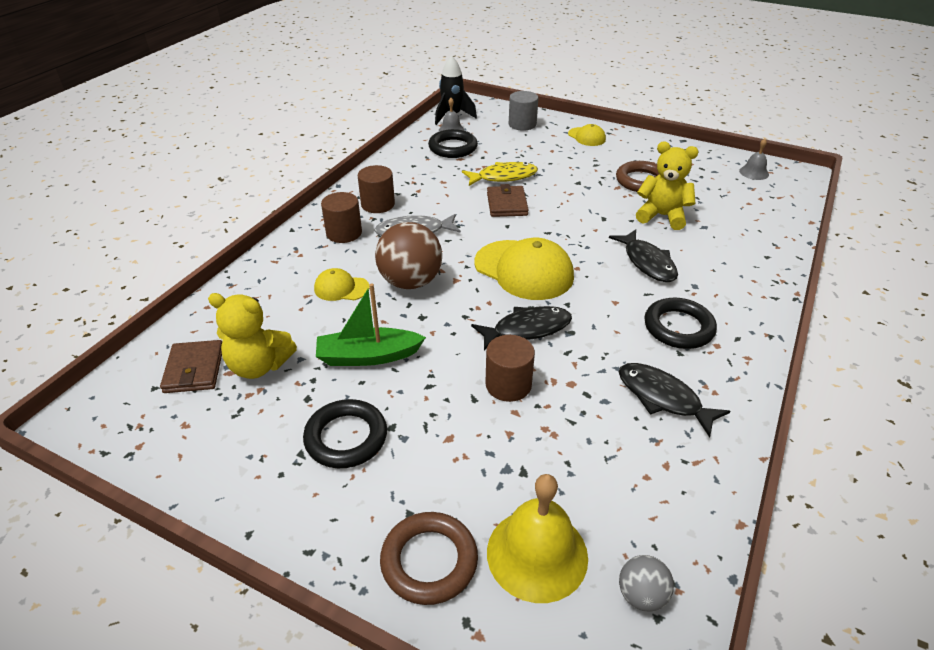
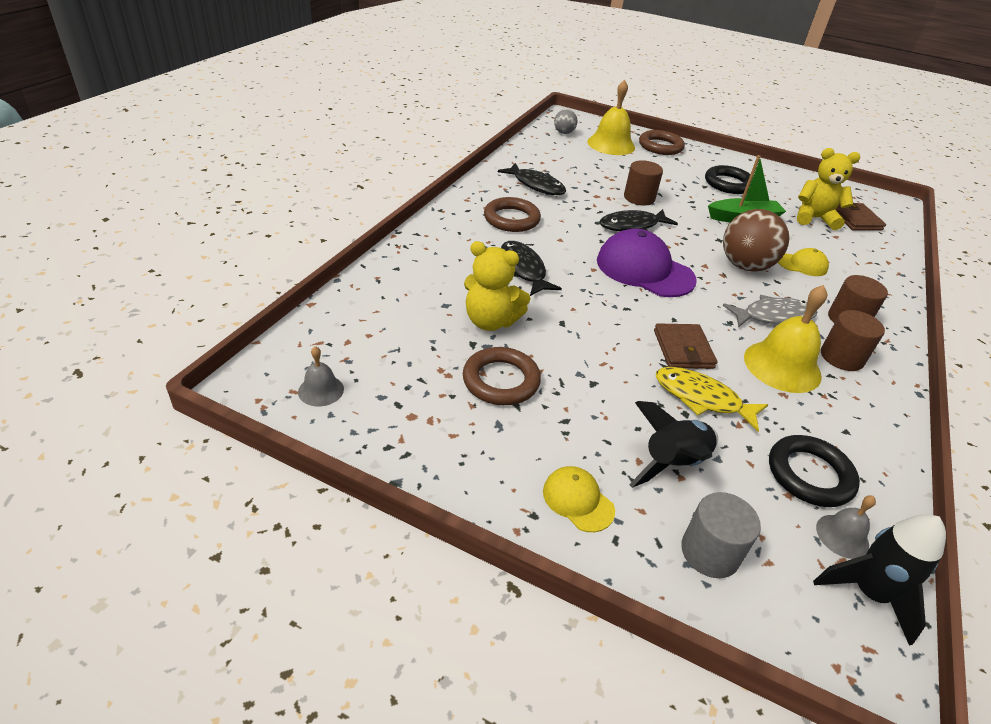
camera: 175 degrees right, 0 degrees up
yellow fish [462,162,538,186] -> yellow fish turned 45 degrees clockwise [656,367,768,432]
yellow cap [475,238,574,300] -> purple cap [597,229,697,297]
black ring [644,298,717,349] -> brown ring [484,197,541,232]
none -> black rocket [629,401,718,488]
none -> yellow bell [744,285,827,393]

